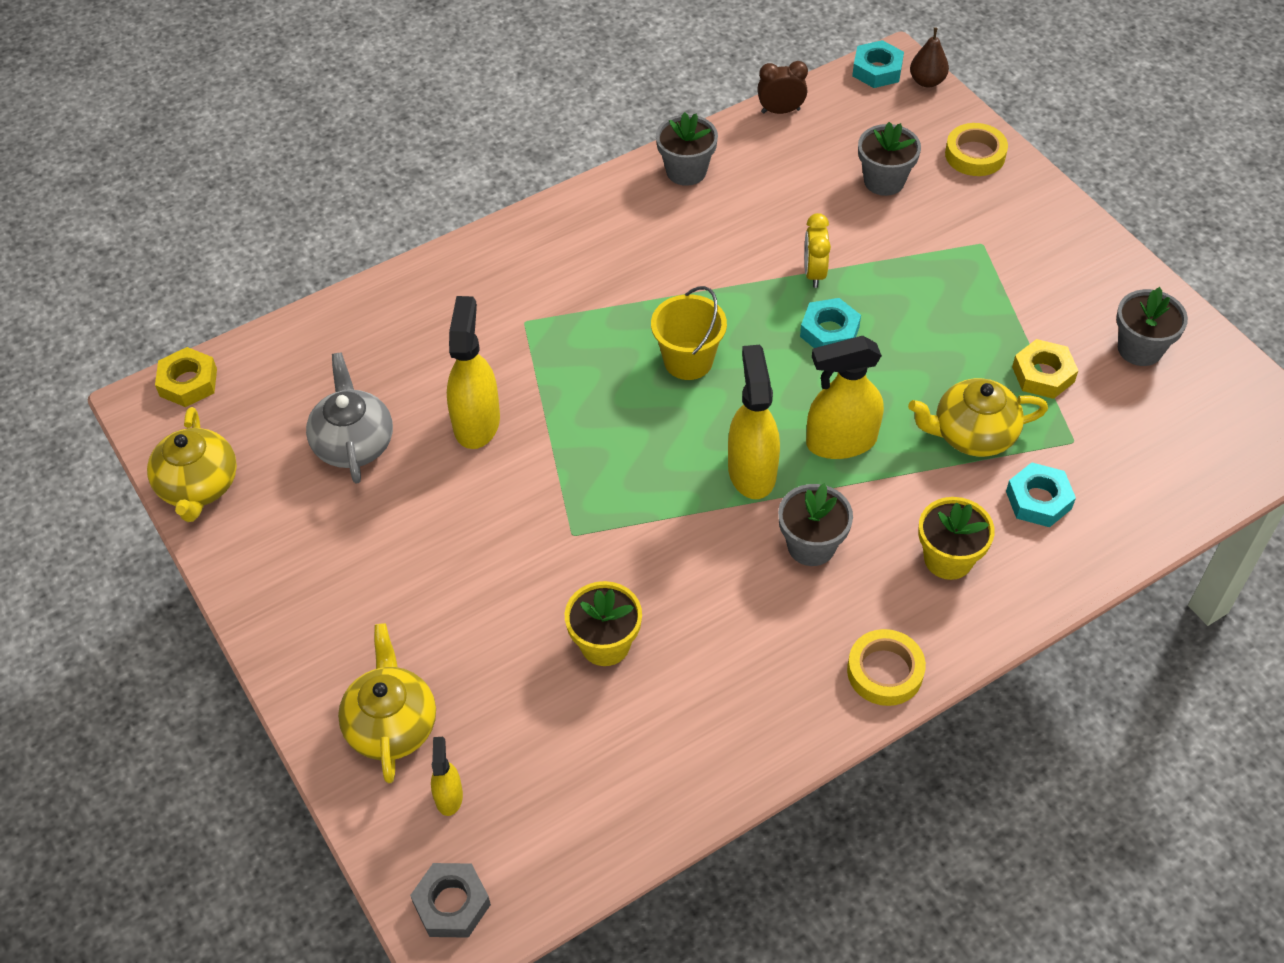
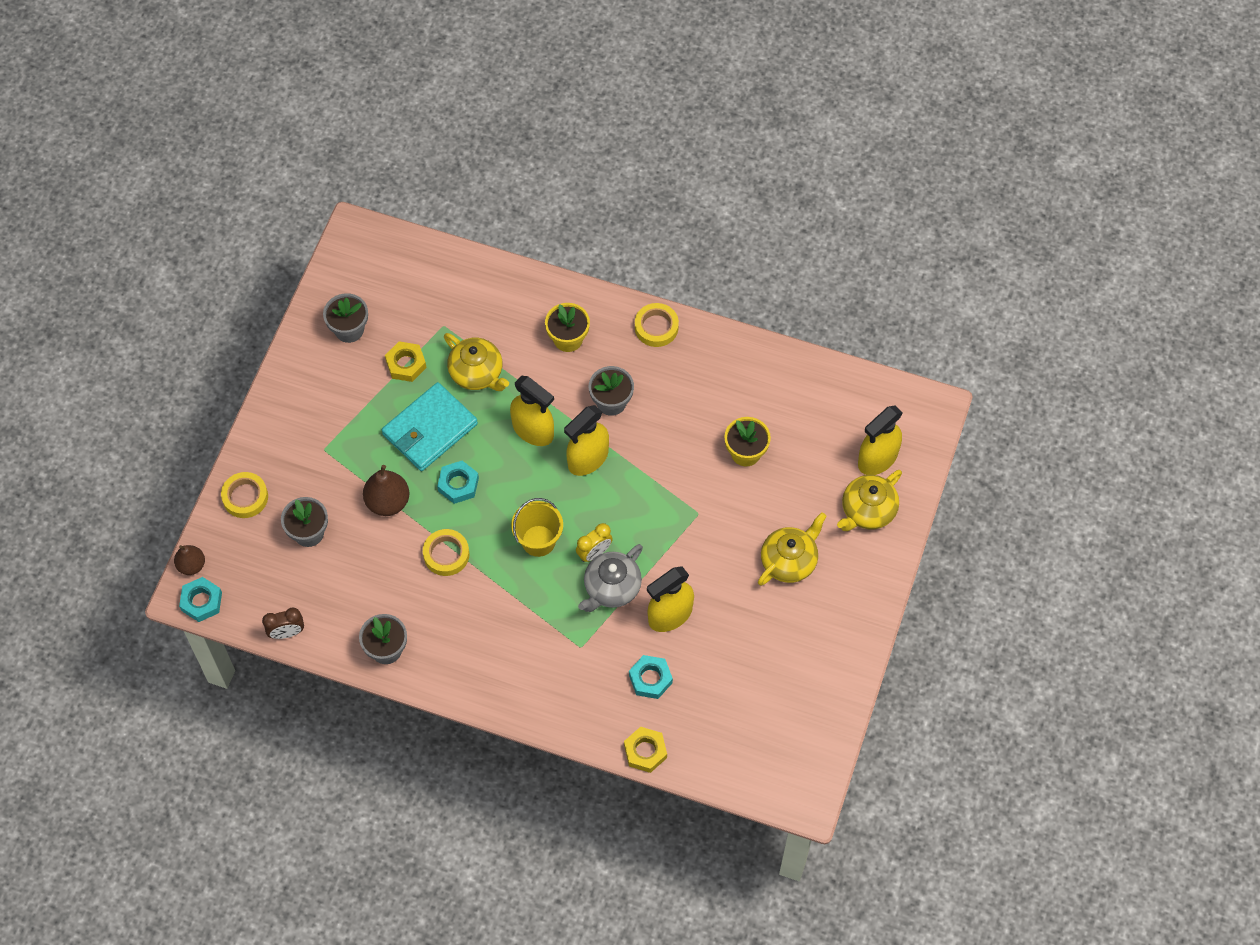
camera: 130 degrees left, 10 degrees up
yellow teapot [147,407,237,522] -> yellow teapot moved to [758,512,827,586]
yellow nut [155,347,217,407] -> yellow nut moved to [624,727,667,773]
grey teapot [306,353,393,484] -> grey teapot moved to [578,544,643,612]
grey nut [410,863,491,938] -> none
yellow spray bottle [431,737,463,816] -> yellow spray bottle [858,406,903,475], size x1.95
brown clock [757,61,808,114] -> brown clock turned 60 degrees counterclockwise [262,607,304,639]
yellow clock [804,213,831,288] -> yellow clock moved to [576,523,613,562]
turquoise nut [1006,462,1076,527] -> turquoise nut moved to [629,655,673,699]
none -> brown pear [363,465,409,516]
none -> turquoise wallet [382,382,478,471]
none -> yellow tape [423,529,469,576]

